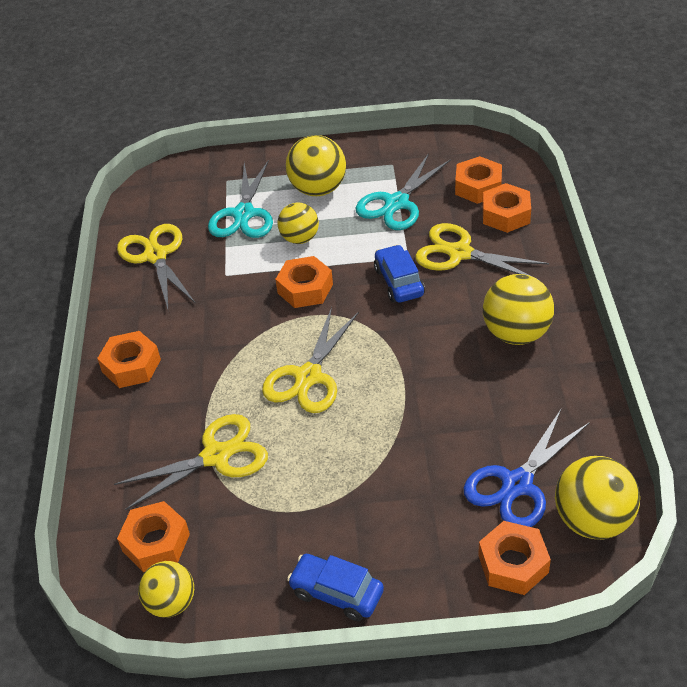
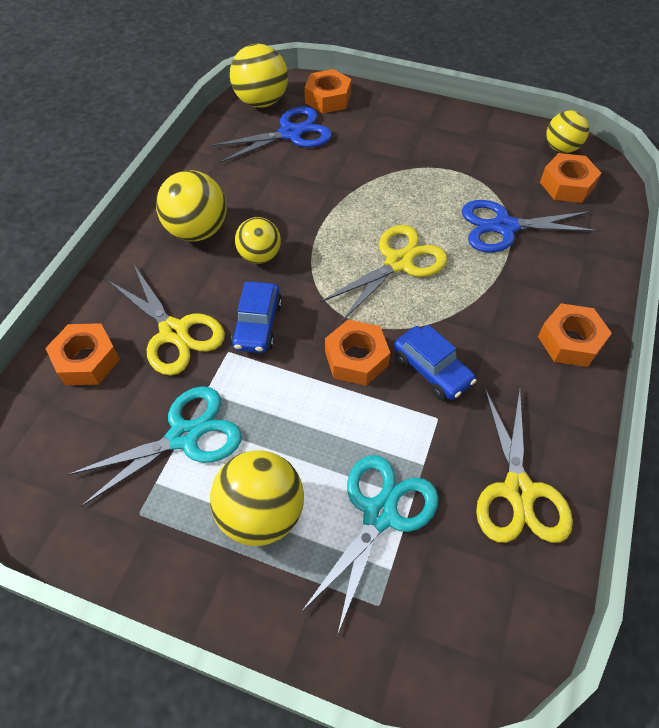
camera: 160 degrees left, 10 degrees up
yellow scissors [114,414,268,510] -> blue scissors [462,200,599,253]
yellow ball [277,202,319,244] -> yellow ball moved to [235,217,281,264]
blue car [287,554,384,621] -> blue car moved to [394,325,477,400]
orange nut [455,156,502,204] -> none

